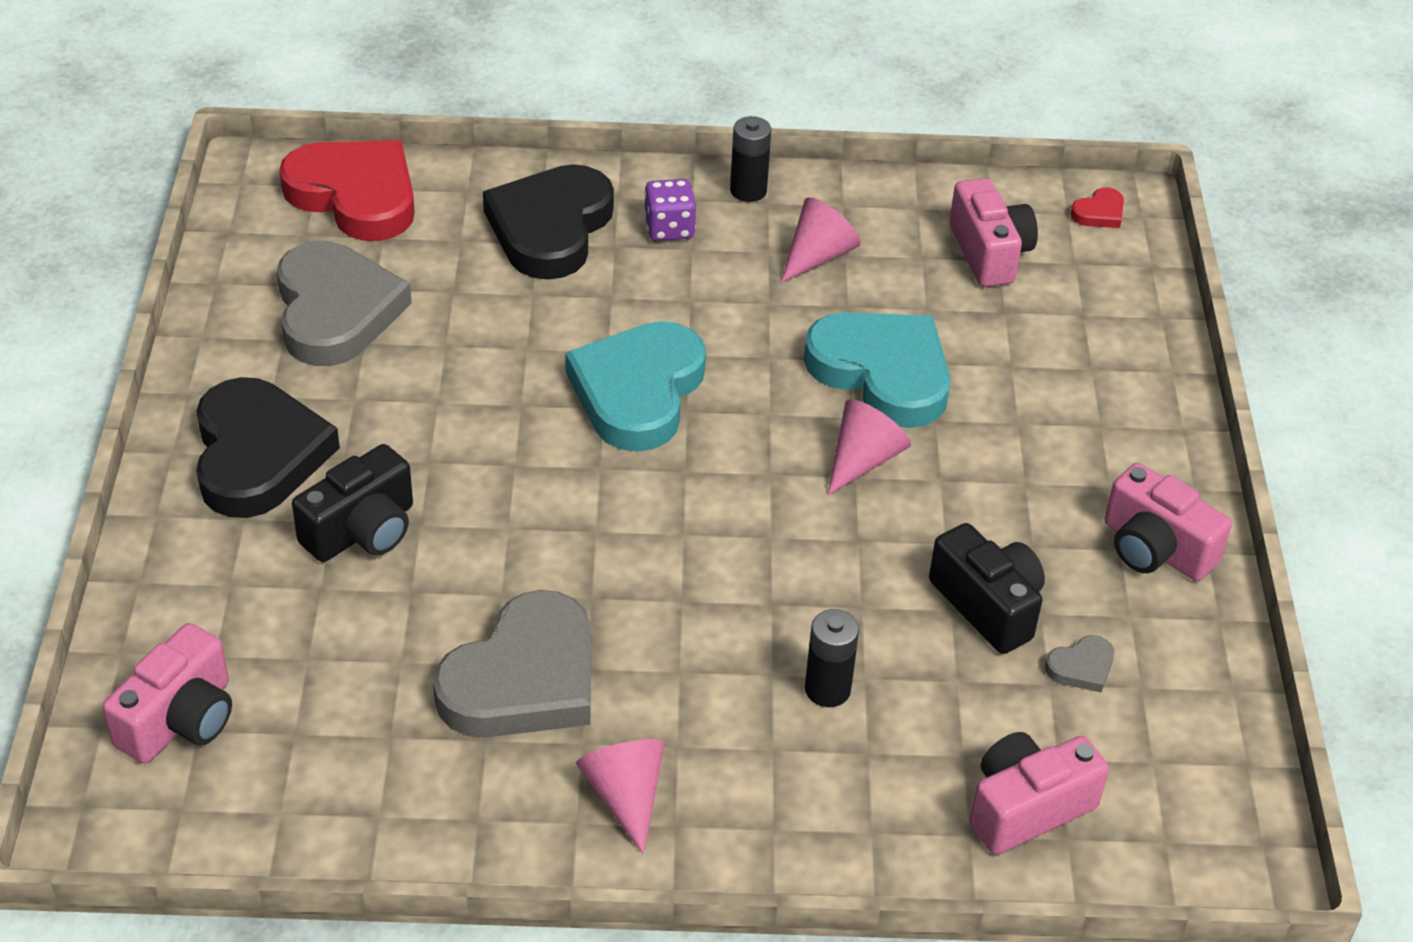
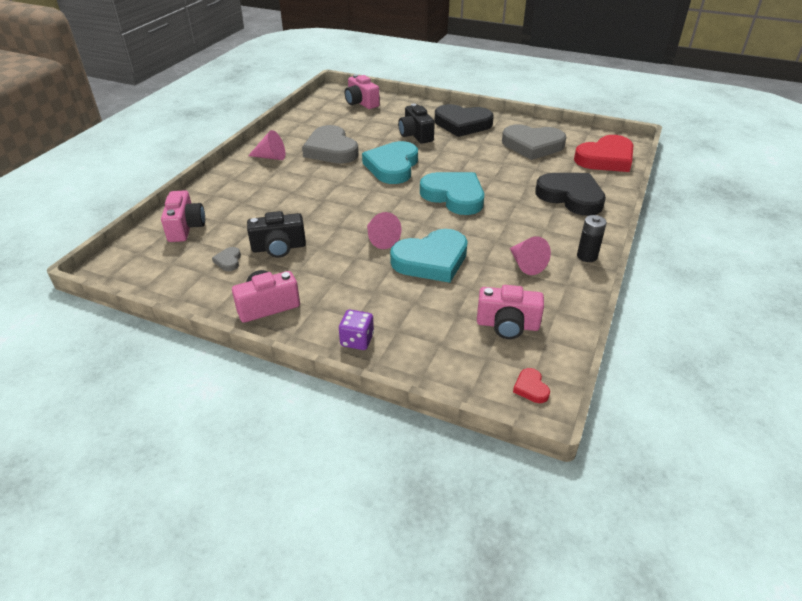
camera: 115 degrees right, 5 degrees down
purple dice [644,179,696,241] -> purple dice moved to [339,310,374,350]
black battery [805,609,859,707] -> none
none -> turquoise heart [362,141,418,184]

